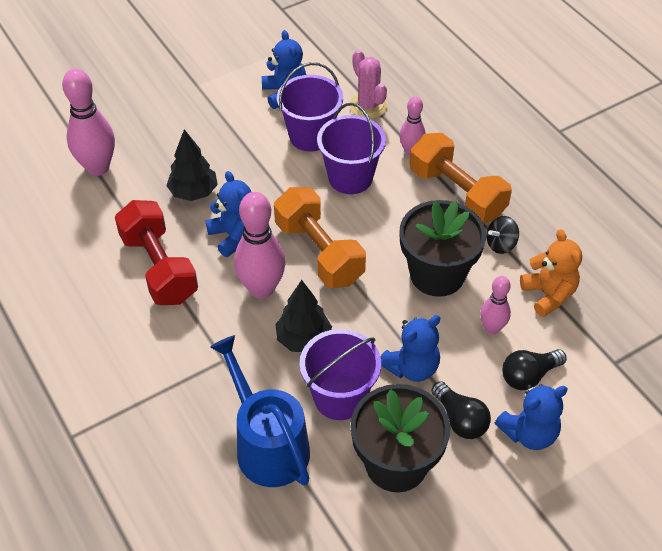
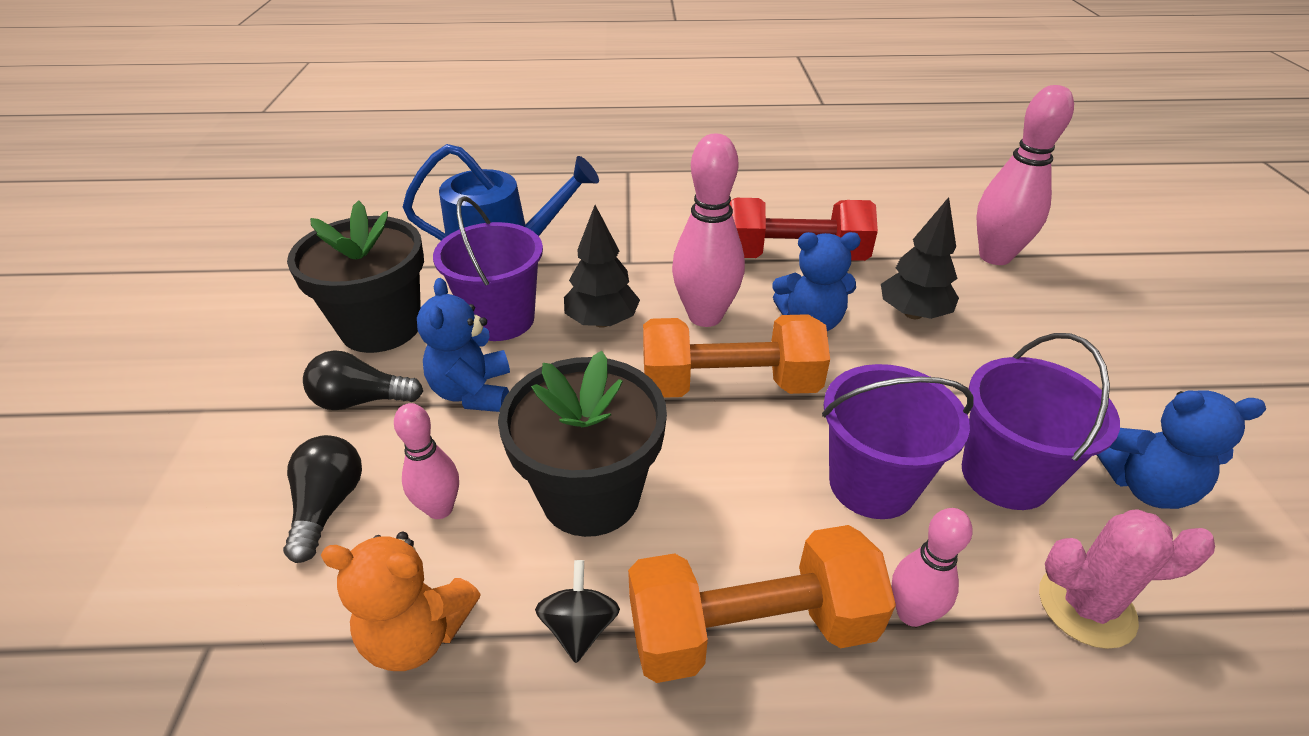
camera: 120 degrees right, 10 degrees down
blue teddy bear [495,384,568,450] -> none

